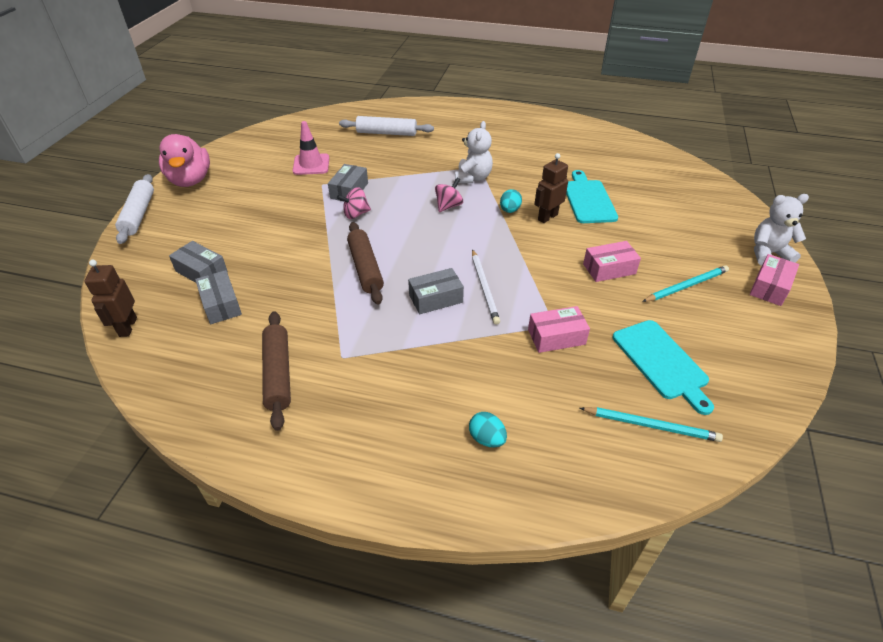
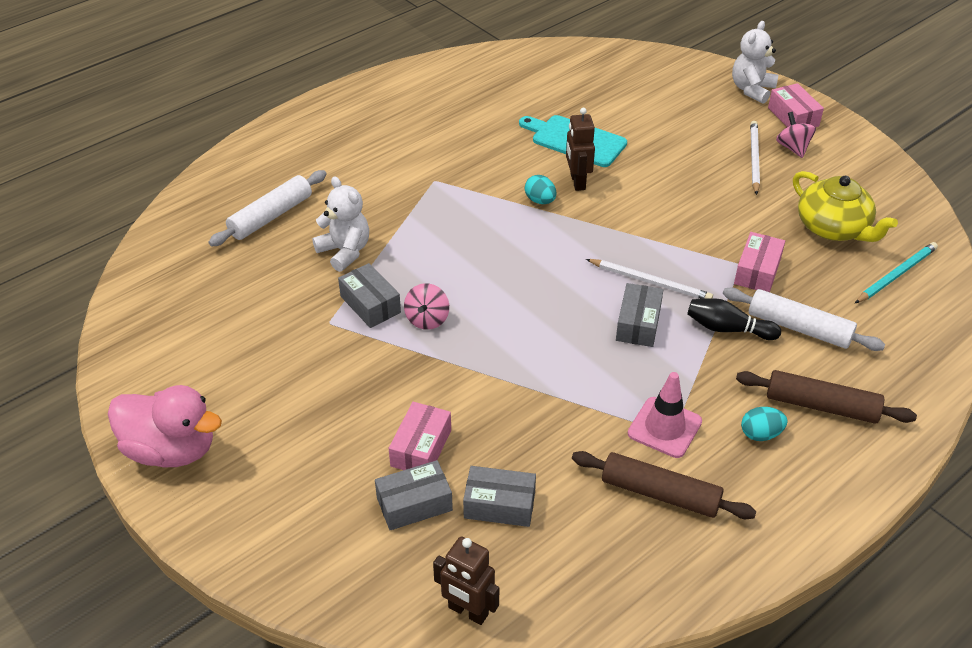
camera: 55 degrees left, 0 degrees up
white rolling pin [115,174,154,244] -> white rolling pin moved to [723,287,885,351]
pink traffic cone [293,121,329,175] -> pink traffic cone moved to [628,372,702,458]
brown rolling pin [347,222,384,304] -> brown rolling pin moved to [736,370,917,424]
pink spinning top [435,178,463,212] -> pink spinning top moved to [776,112,816,158]
white teddy bear [455,121,493,183] -> white teddy bear moved to [312,176,369,272]
turquoise egg [469,412,507,448] -> turquoise egg moved to [741,407,788,441]
pink box [583,241,641,282] -> pink box moved to [389,402,451,470]
turquoise cutting board [613,320,714,415] -> yellow teapot [793,171,898,242]
turquoise pencil [642,265,729,302] -> white pencil [750,121,760,195]
none -> black bowling pin [687,298,781,340]

